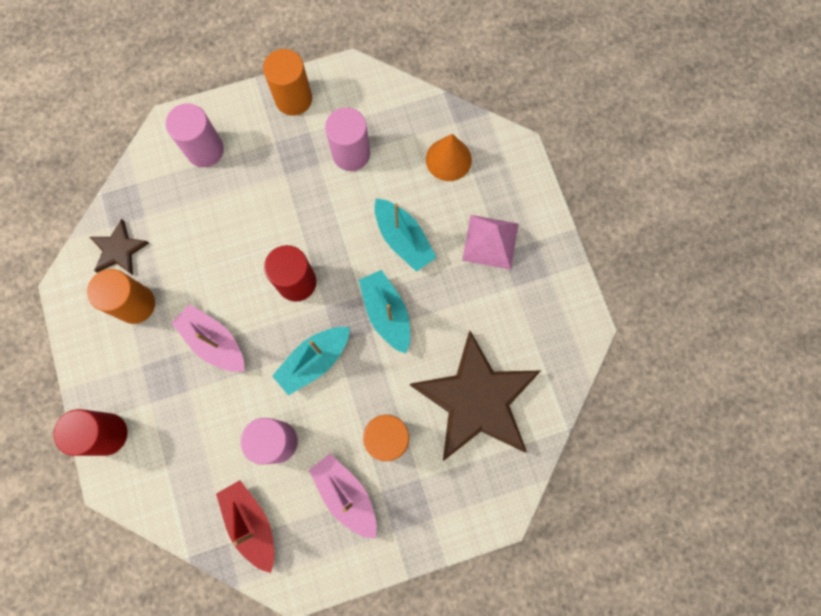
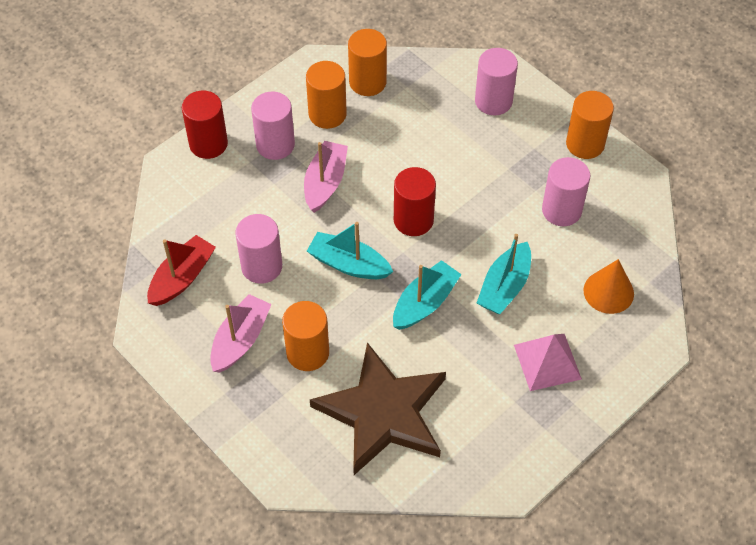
camera: 65 degrees right, 20 degrees down
brown star [90,219,149,275] -> orange cylinder [348,29,387,96]
none -> pink cylinder [251,92,295,160]

